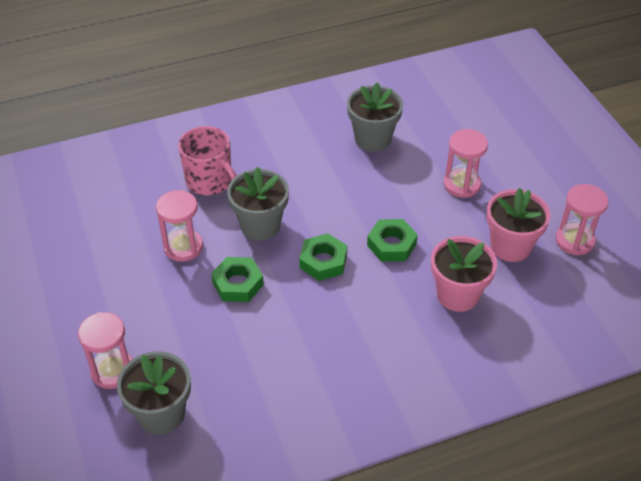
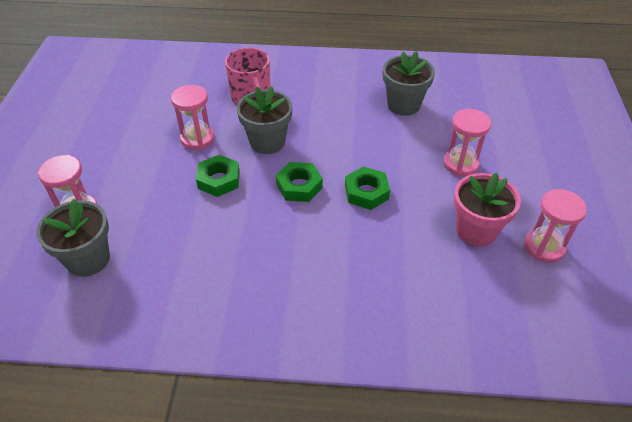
camera: 25 degrees right, 0 degrees up
pink flower pot [431,236,497,312] -> none

